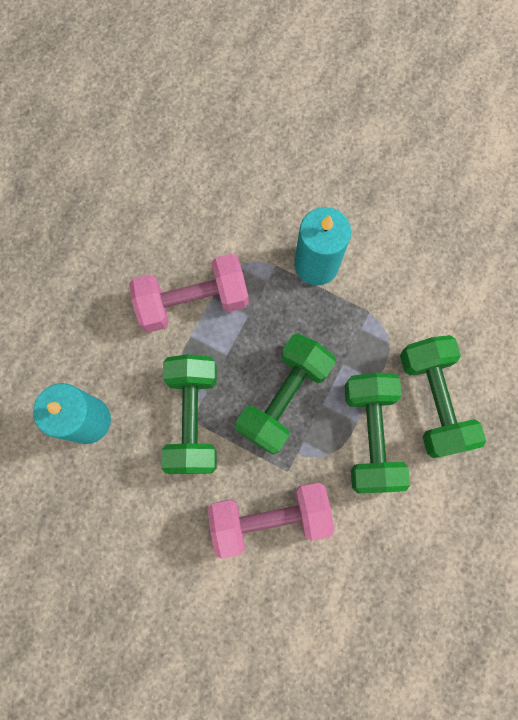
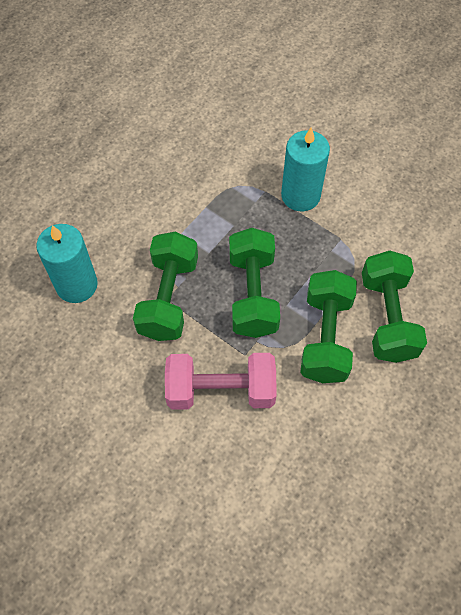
camera: 10 degrees right, 15 degrees down
pink dumbbell [129,254,249,332] -> none
green dumbbell [235,334,336,455] -> green dumbbell turned 45 degrees counterclockwise [229,228,280,338]

